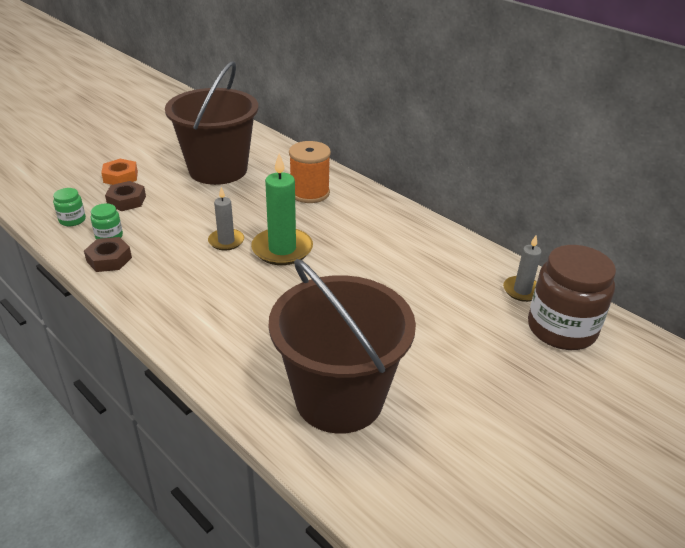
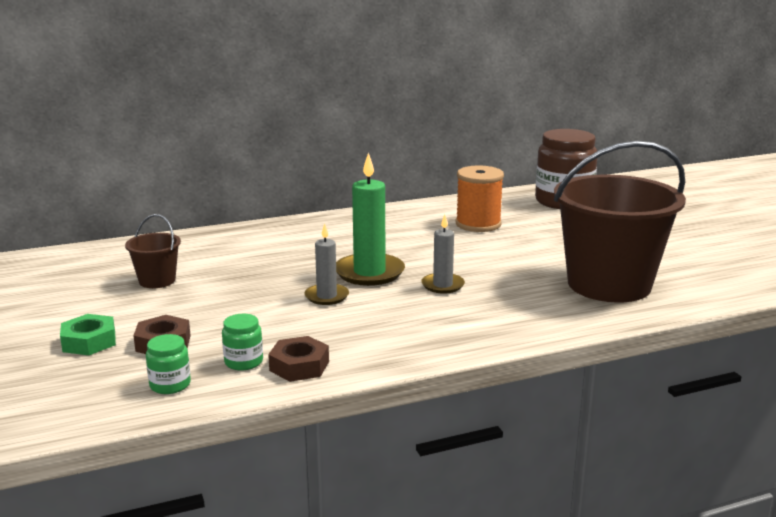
camera: 65 degrees left, 15 degrees down
orange nut [101,159,138,185] -> green nut [60,314,116,355]
brown bucket [165,61,258,185] -> brown bucket [125,214,181,288], size x0.44
orange spool [289,141,331,203] -> orange spool moved to [456,165,504,232]
grey candle [503,236,542,302] -> grey candle moved to [421,214,465,293]

